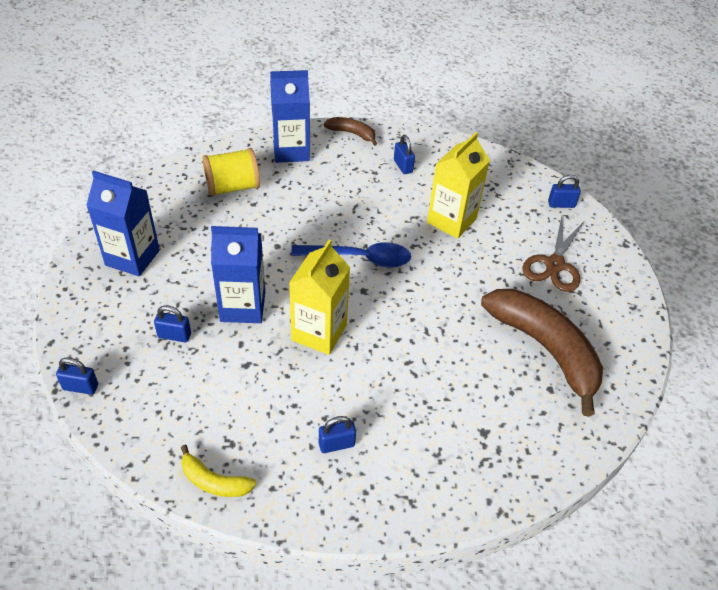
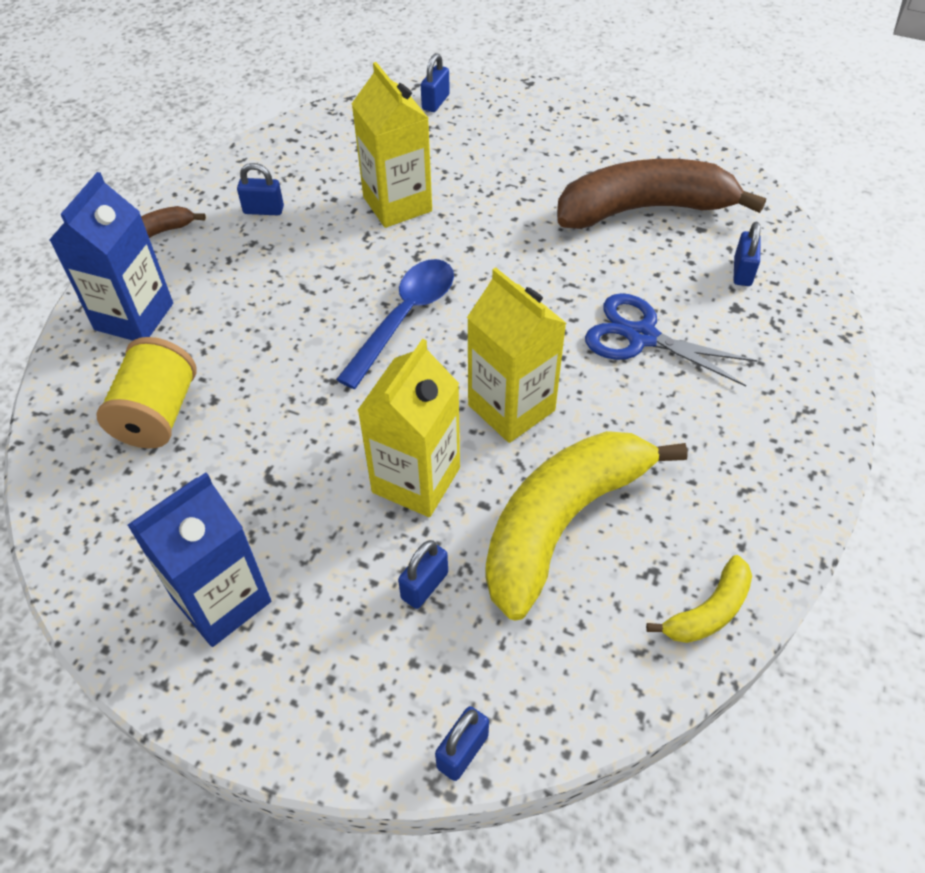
camera: 60 degrees left, 5 degrees up
blue carton [211,226,265,323] -> yellow carton [357,339,460,517]
blue padlock [319,416,356,453] -> blue padlock moved to [734,222,761,286]
brown scissors [522,217,584,292] -> none
none -> yellow banana [485,431,688,621]
none -> blue scissors [585,293,757,387]

